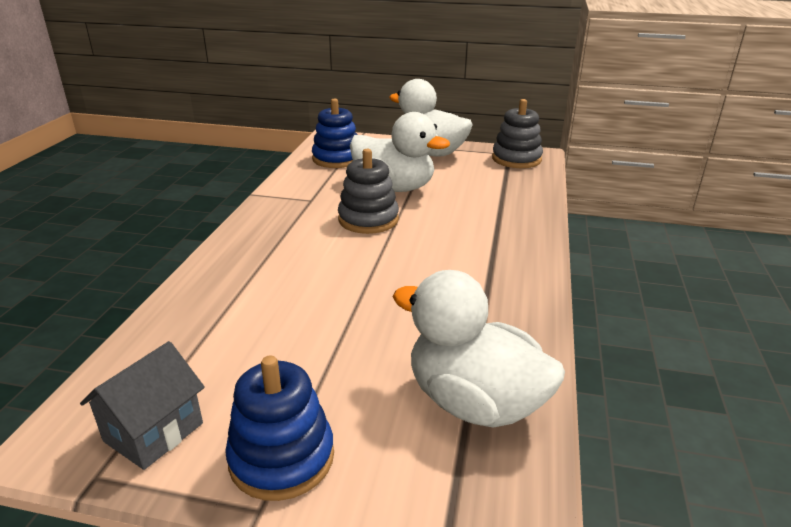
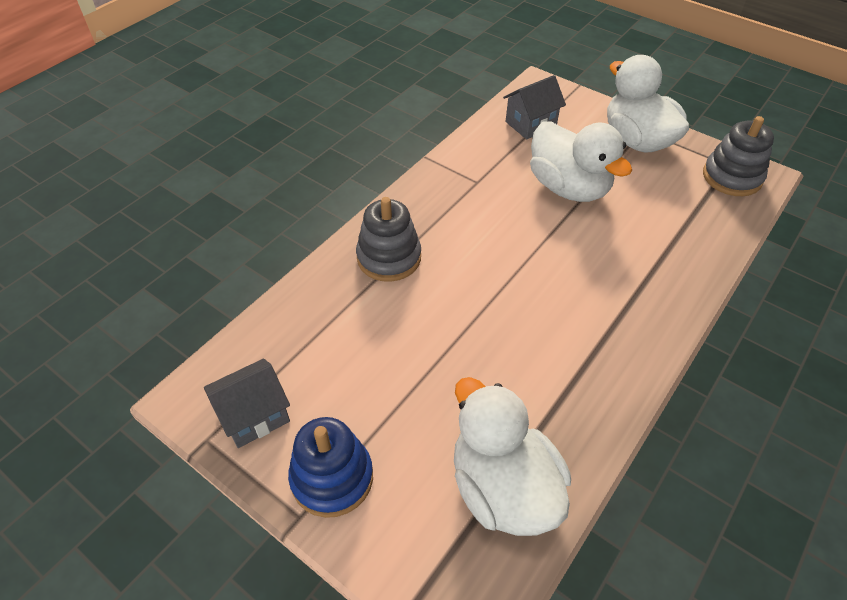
camera: 25 degrees right, 20 degrees up
blue stacking toy [312,98,357,168] -> grey house [503,75,566,140]
grey stacking toy [338,149,399,234] -> grey stacking toy moved to [356,197,421,282]

